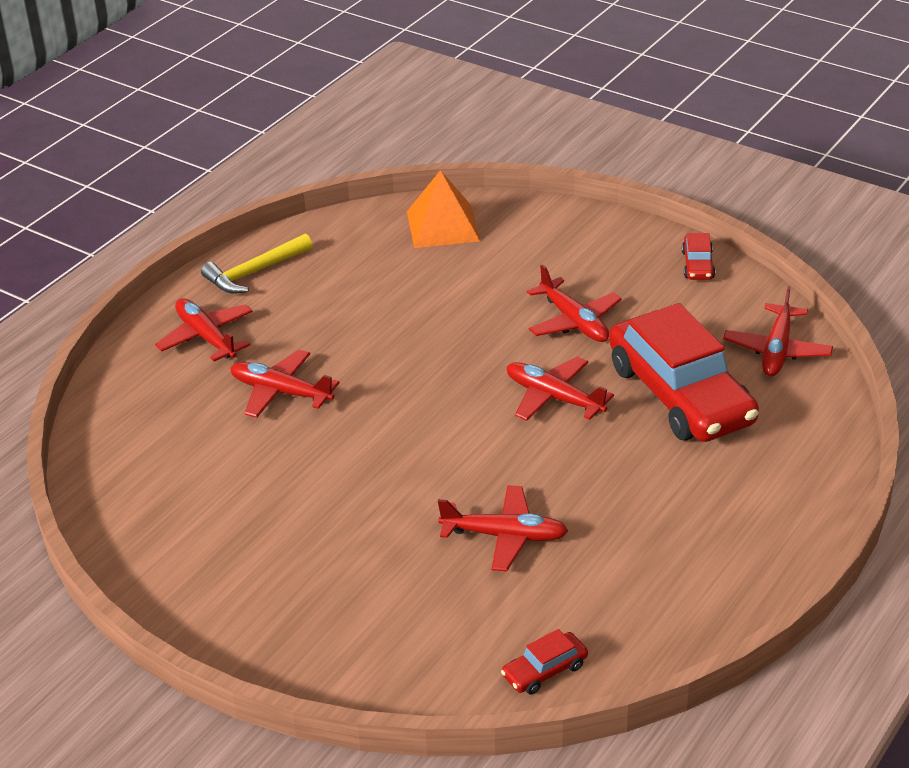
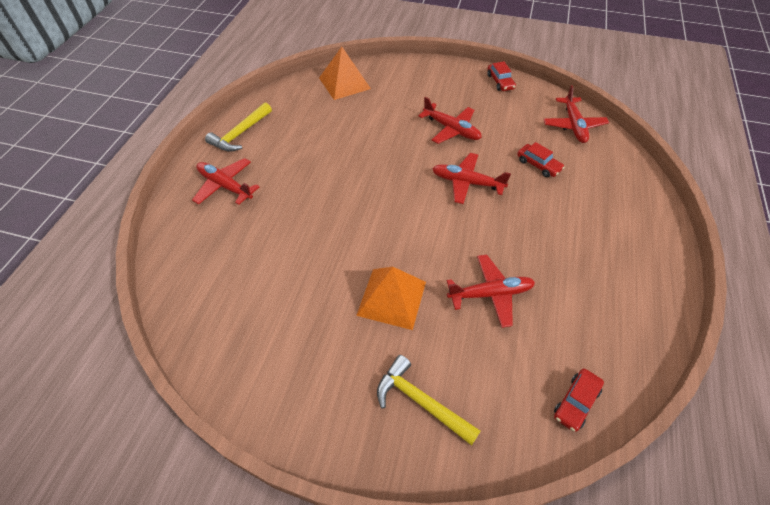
camera: 20 degrees left, 15 degrees up
red plane [230,350,339,418] -> none
red car [609,303,759,442] -> red car [517,142,565,177], size x0.40
none -> orange pyramid [356,267,426,330]
none -> yellow hammer [377,355,481,446]

